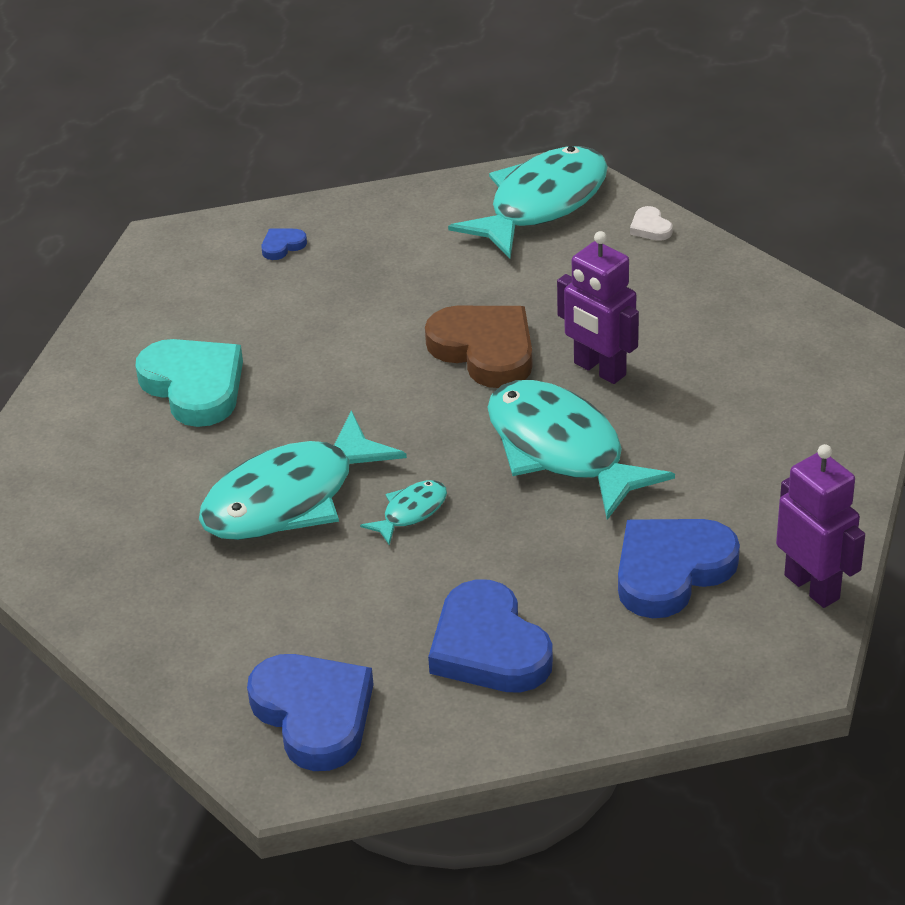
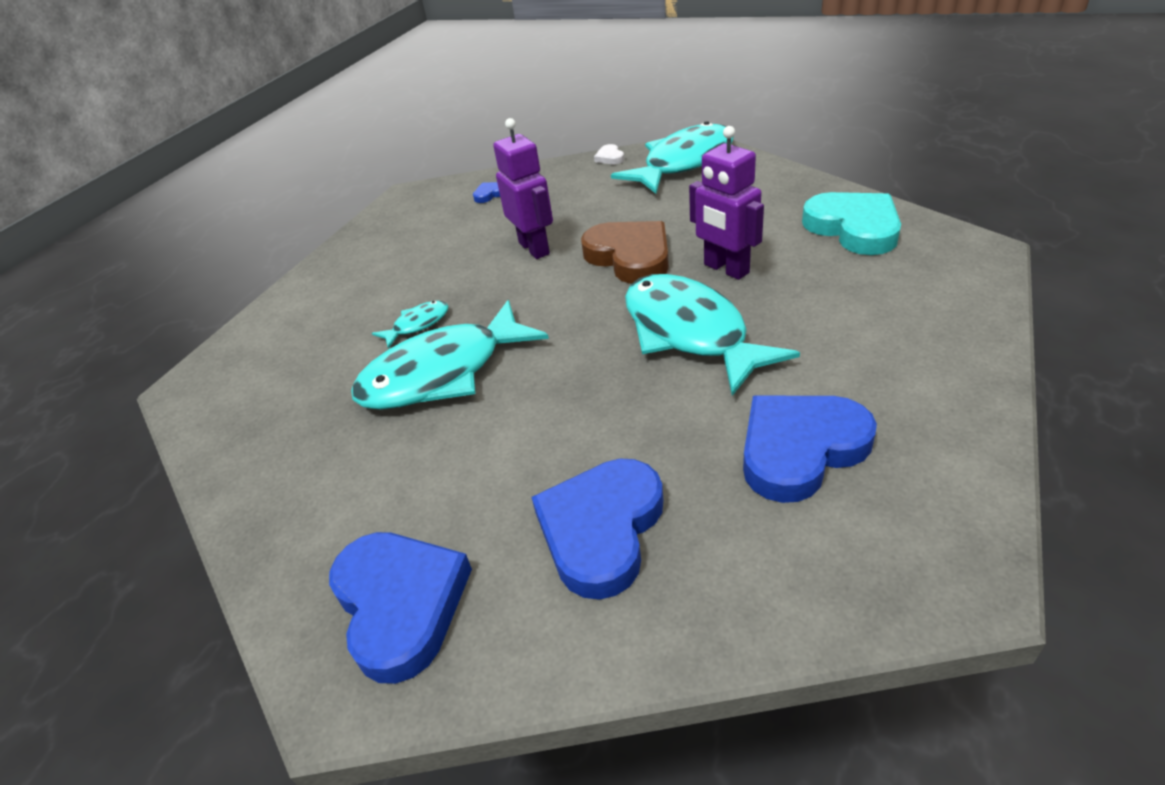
camera: 10 degrees right, 0 degrees up
turquoise heart [136,339,243,427] -> turquoise heart moved to [802,192,901,255]
turquoise fish [360,480,447,546] -> turquoise fish moved to [372,301,448,349]
blue heart [428,579,553,693] -> blue heart turned 45 degrees clockwise [532,459,663,600]
white heart [630,206,673,241] -> white heart moved to [594,144,625,164]
purple robot [776,444,865,608] -> purple robot moved to [493,118,553,259]

